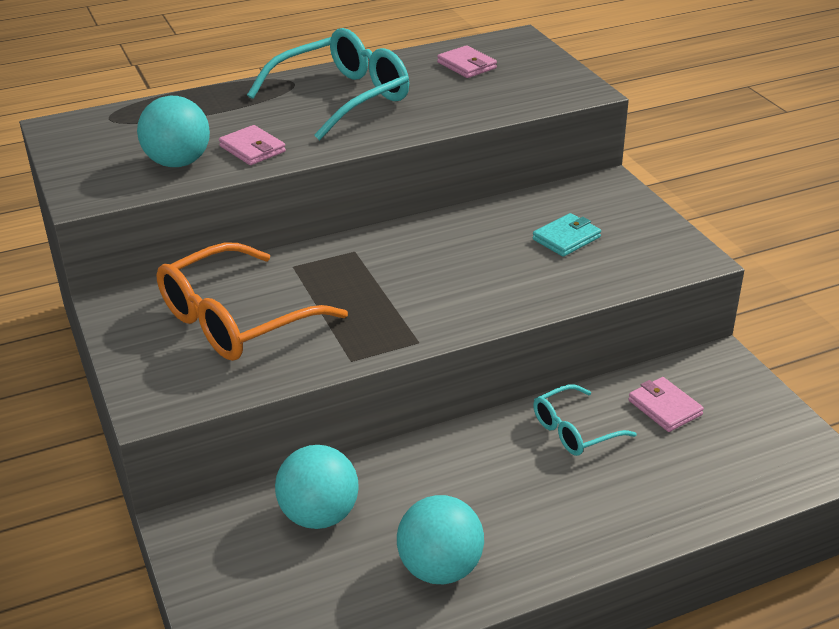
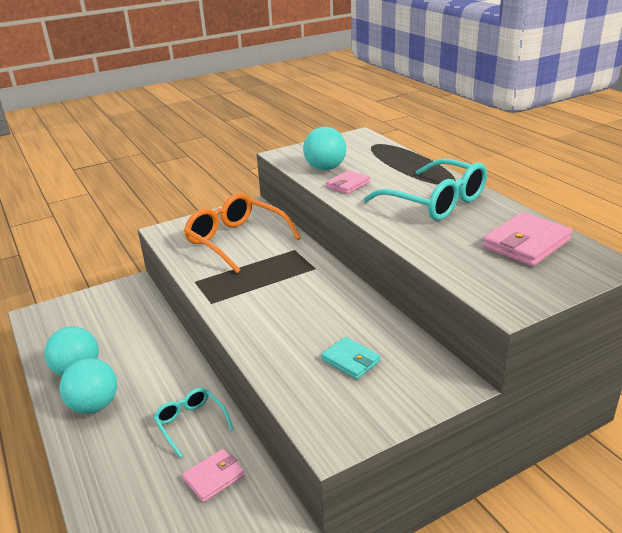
camera: 85 degrees right, 5 degrees down
turquoise ball [275,445,359,529] -> turquoise ball moved to [60,358,117,414]
pink wallet [437,45,497,78] -> pink wallet [482,212,573,266], size x1.65

